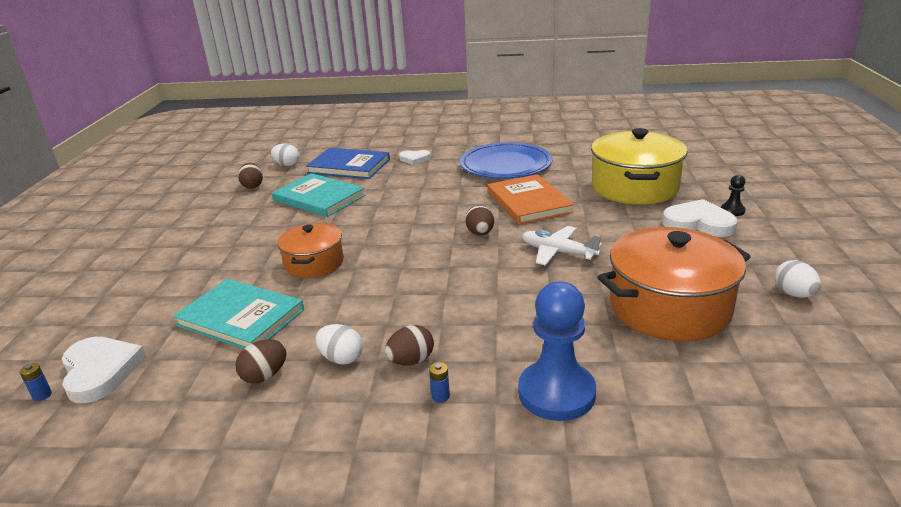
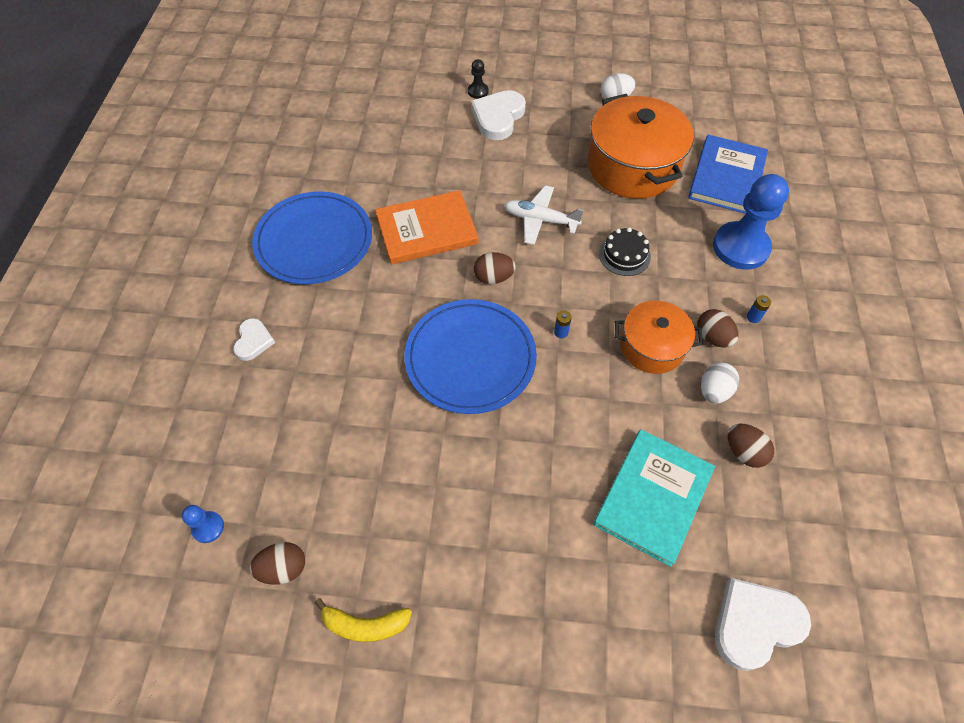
camera: 90 degrees left, 30 degrees up
blue battery [19,363,52,401] -> blue battery moved to [554,311,572,338]
white egg [271,144,299,166] -> blue pawn [182,505,224,543]
turquoise book [272,173,365,217] -> none
orange pot [277,223,344,278] -> orange pot moved to [615,301,703,374]
blue book [306,148,390,179] -> blue book moved to [688,135,768,214]
white plane [522,226,602,266] -> white plane turned 75 degrees clockwise [504,185,584,245]
yellow pot [591,128,687,205] -> none
none -> yellow banana [315,598,412,642]
none -> blue plate [404,299,537,414]
none -> black cake [599,227,651,276]

